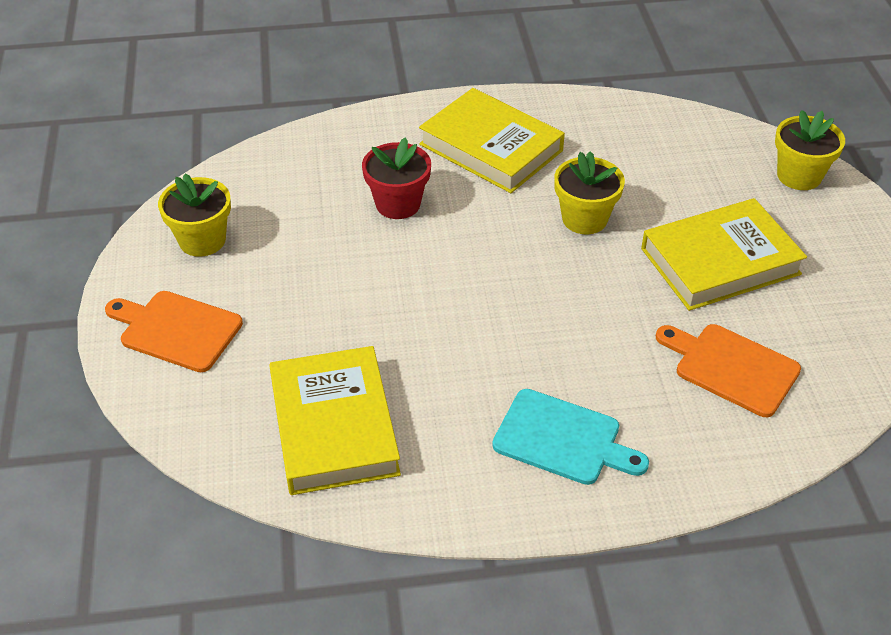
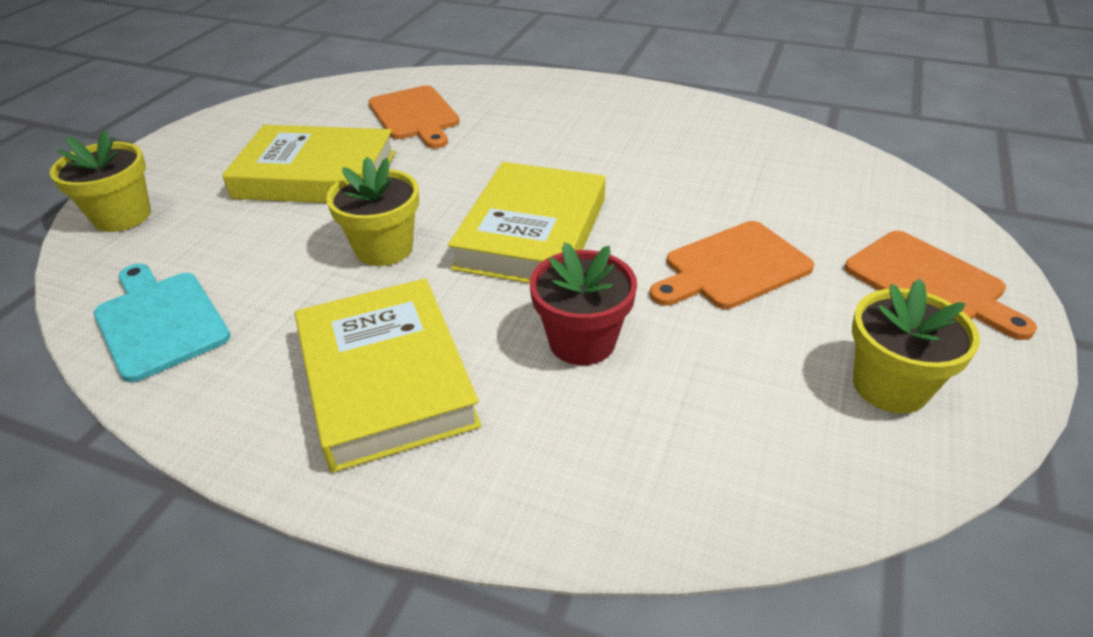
camera: 150 degrees left, 5 degrees down
yellow book [269,346,401,495] -> yellow book moved to [448,162,605,283]
turquoise cutting board [492,389,649,485] -> turquoise cutting board moved to [94,264,230,382]
none -> orange cutting board [650,221,815,309]

